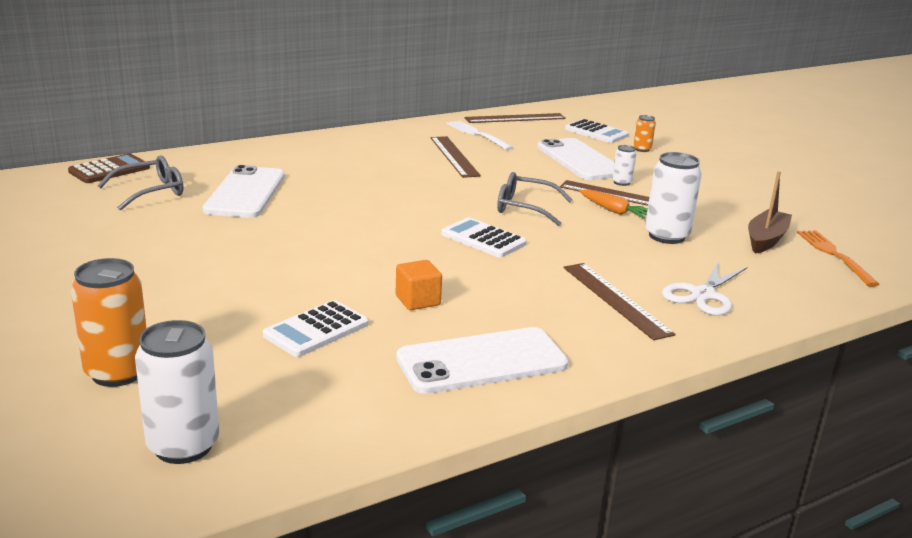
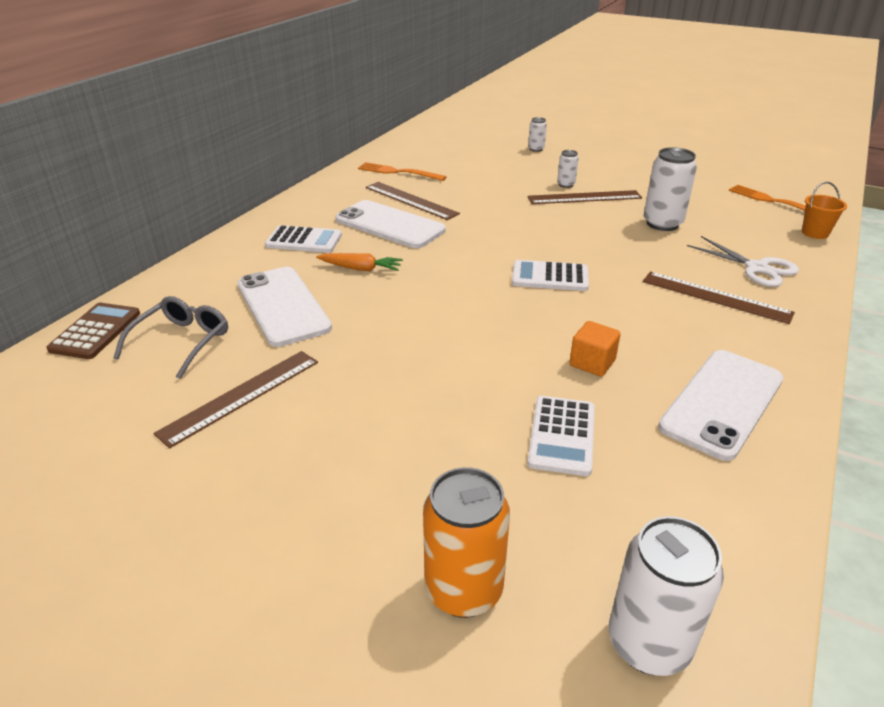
camera: 30 degrees left, 10 degrees up
white fork [446,120,514,150] -> orange fork [358,162,447,181]
brown ruler [465,113,566,123] -> brown ruler moved to [153,351,318,448]
grey glasses [497,172,572,226] -> none
white phone [537,138,614,180] -> white phone moved to [335,200,446,248]
white calculator [565,119,629,143] -> white calculator moved to [265,225,342,253]
orange carrot [579,189,648,219] -> orange carrot moved to [316,253,403,271]
orange can [633,115,656,152] -> white can [528,117,547,152]
white scissors [662,262,747,316] -> white scissors turned 45 degrees counterclockwise [687,236,799,287]
brown boat [748,171,792,253] -> none
none -> orange bucket [802,182,847,239]

